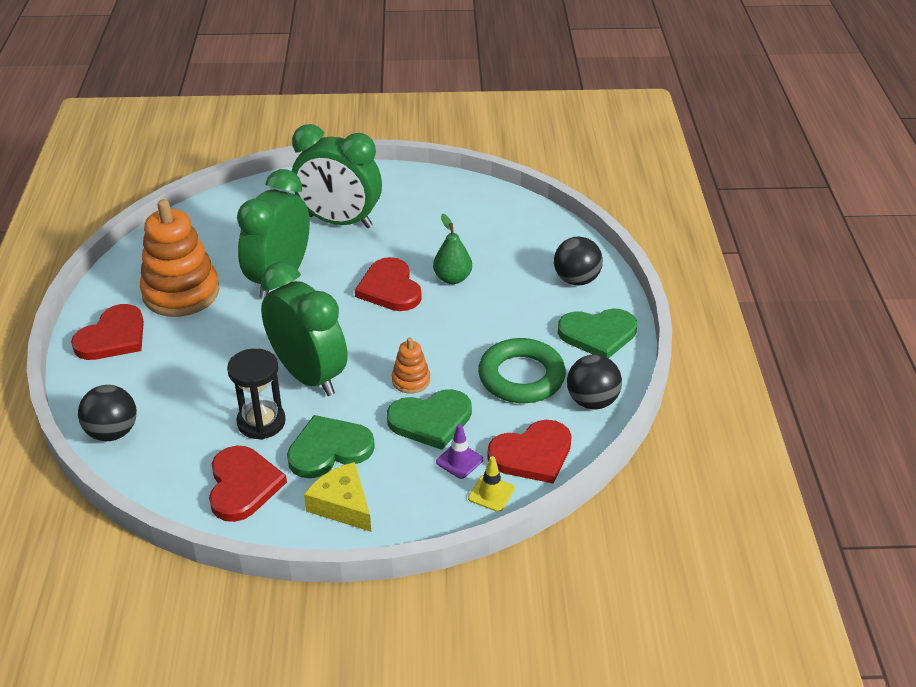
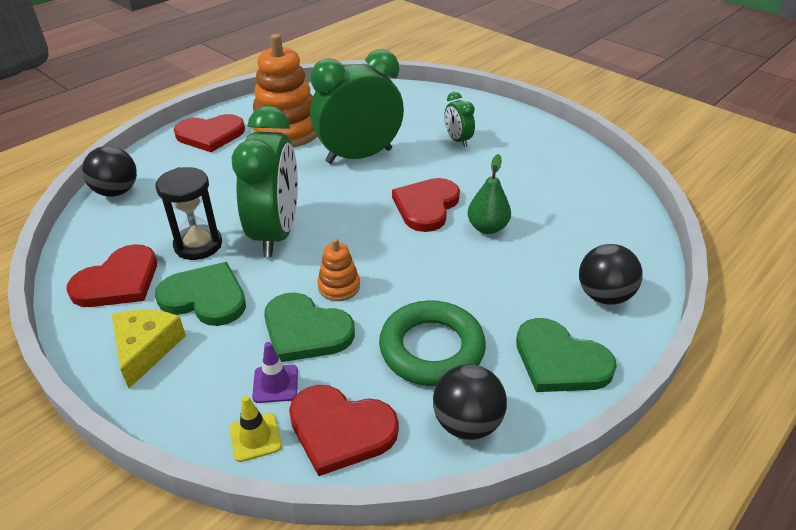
camera: 45 degrees right, 0 degrees up
green clock [292,124,382,228] -> green clock [444,92,475,147], size x0.46

